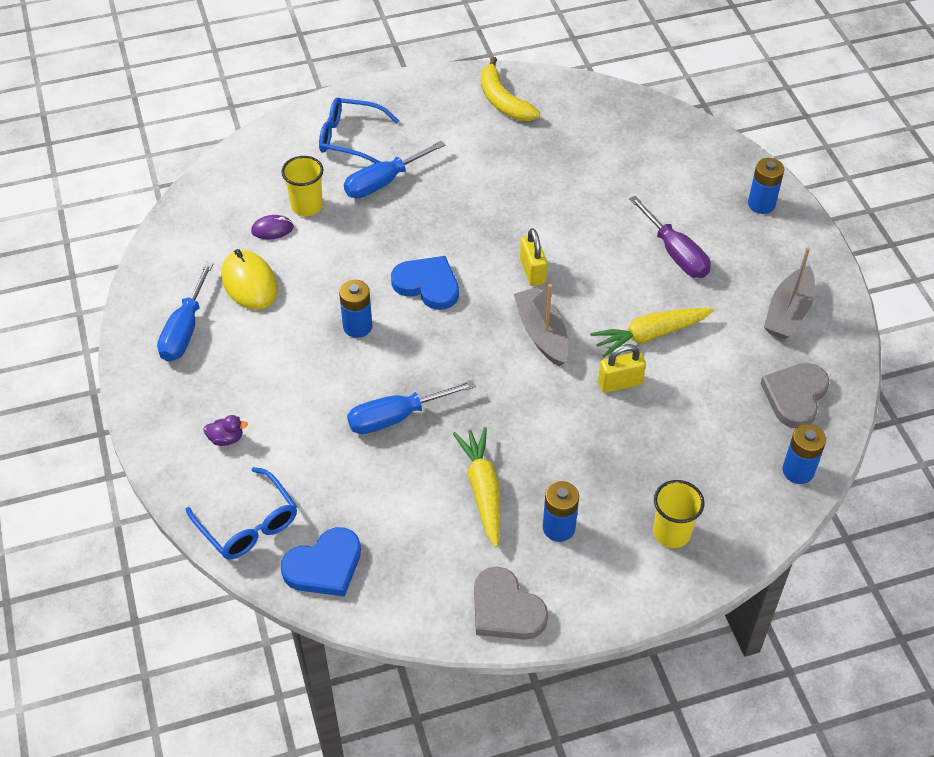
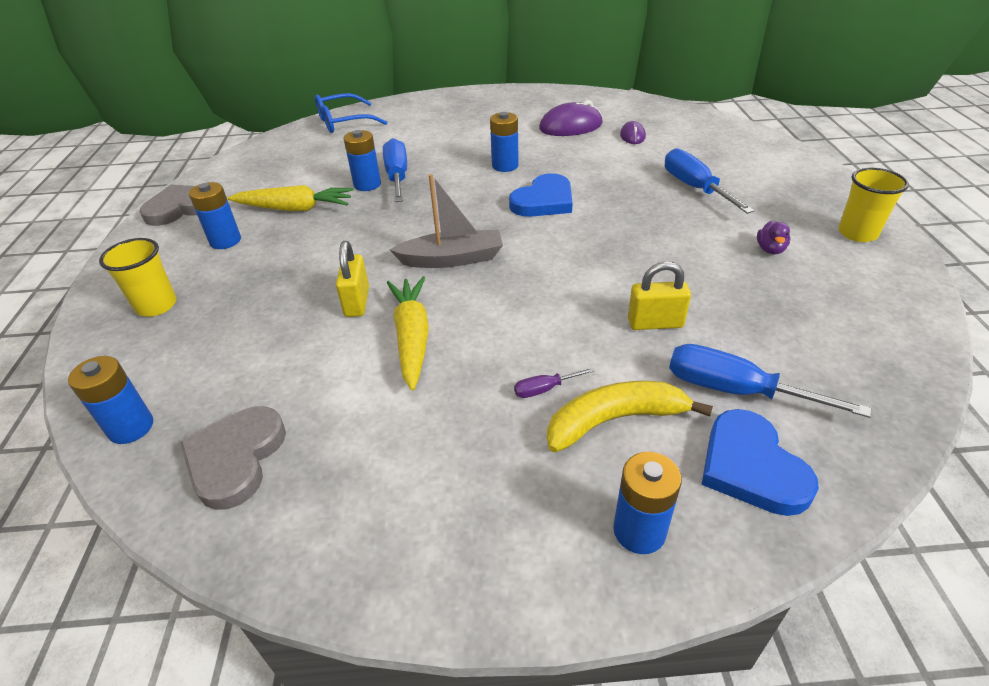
camera: 105 degrees right, 10 degrees down
blue screwdriver [157,262,214,361] -> blue screwdriver moved to [669,344,871,418]
purple duck [203,415,248,446] -> purple duck moved to [757,220,791,254]
yellow mouse [221,249,278,310] -> purple mouse [539,100,603,136]
yellow cup [281,156,324,216] -> yellow cup moved to [838,168,909,242]
blue heart [281,527,361,597] -> blue heart moved to [701,409,819,516]
blue glasses [319,97,399,163] -> none
yellow banana [481,57,540,121] -> yellow banana moved to [547,381,713,452]
yellow padlock [520,228,547,286] -> yellow padlock moved to [628,261,691,330]
purple screwdriver [629,196,711,278] -> purple screwdriver [514,367,595,398], size x0.47
grey heart [760,363,829,428] -> grey heart turned 120 degrees counterclockwise [180,406,286,510]
grey boat [764,247,815,339] -> none
none -> blue battery [344,130,381,191]

